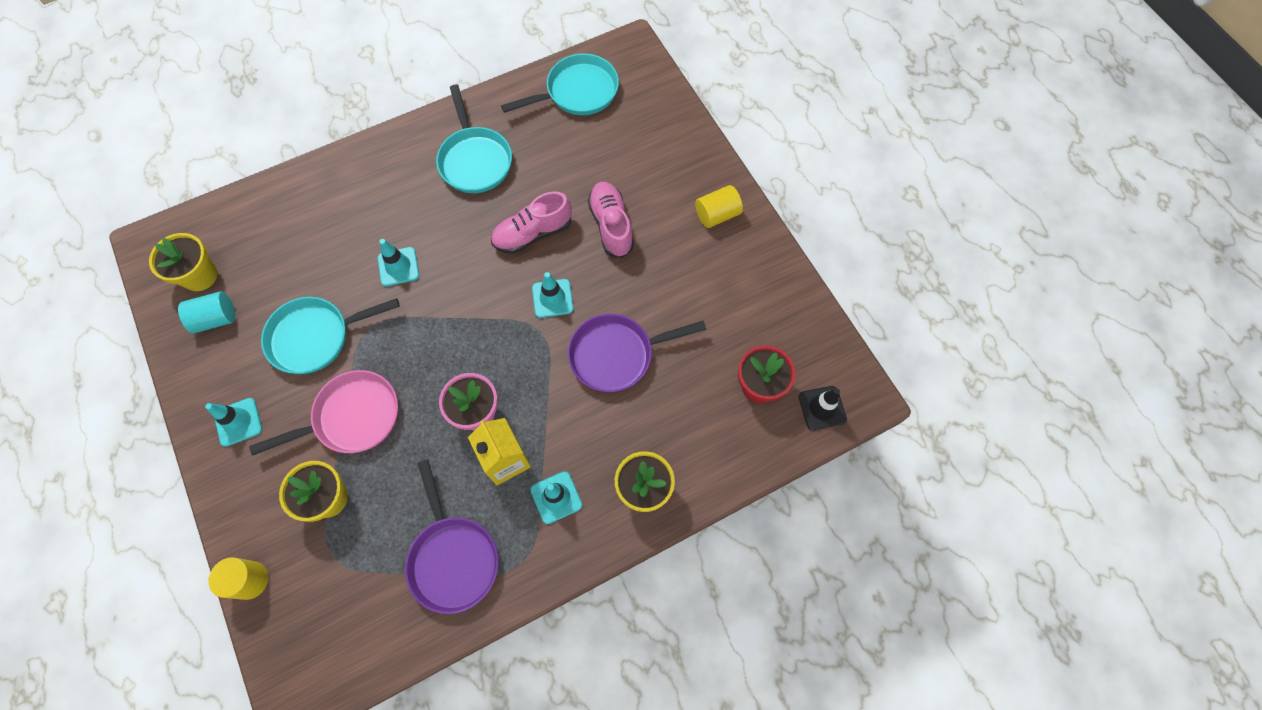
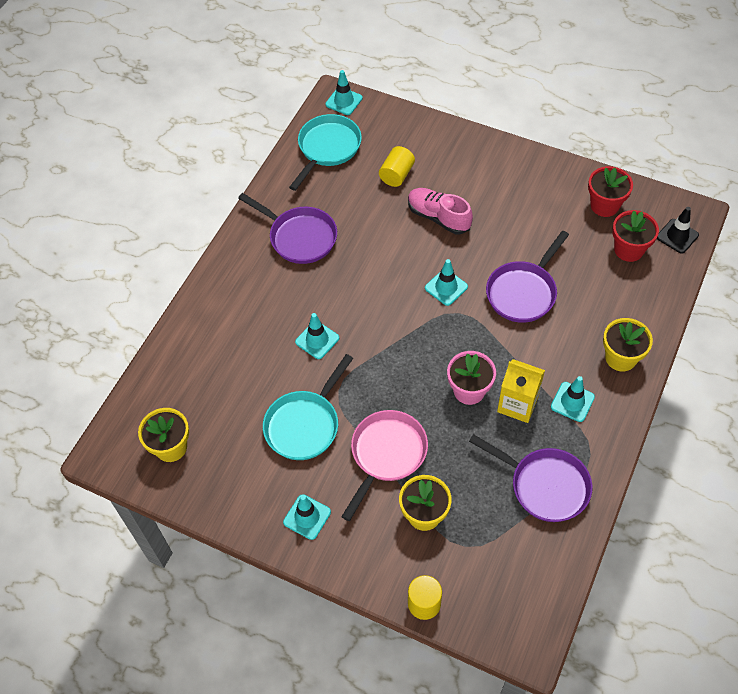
camera: 35 degrees left, 10 degrees down
turquoise cylinder [178,291,236,333] -> none
turquoise pan [436,85,512,193] -> purple pan [238,193,337,264]
pink shoe [491,191,572,254] -> none
yellow cylinder [695,185,743,228] -> yellow cylinder moved to [379,146,415,187]
none -> turquoise traffic cone [325,70,363,115]
none -> red flower pot [588,166,633,217]

